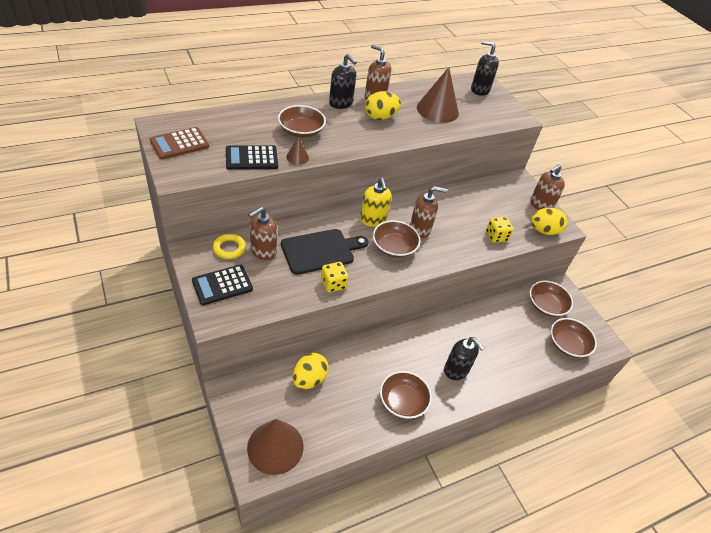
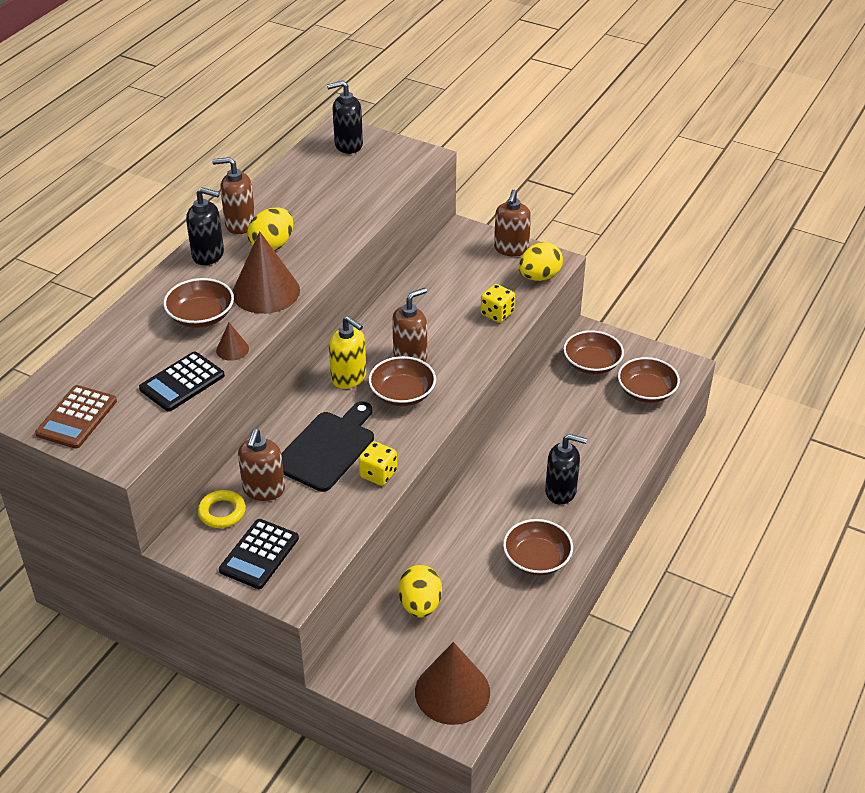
camera: 30 degrees left, 5 degrees down
brown cone [417,67,459,123] -> brown cone moved to [233,231,300,314]

